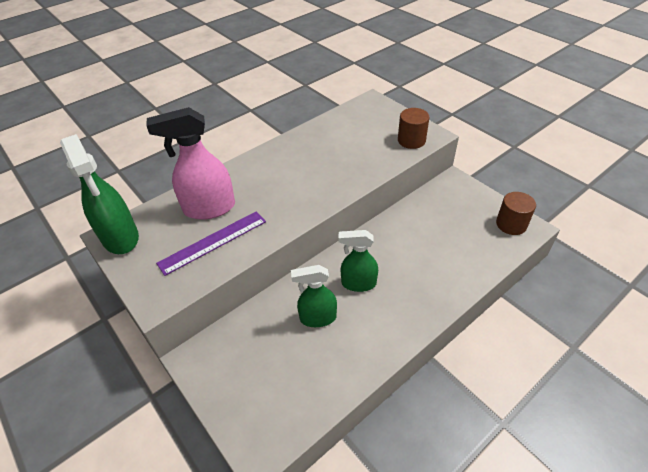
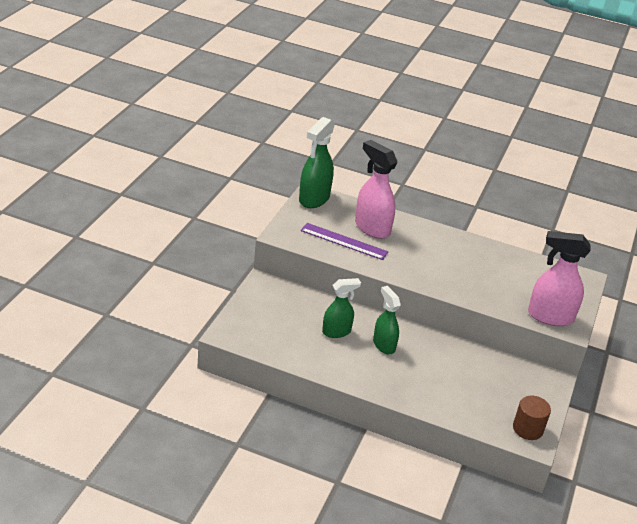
camera: 55 degrees right, 10 degrees down
green spray bottle [291,265,337,327] -> green spray bottle turned 105 degrees clockwise [322,278,361,338]
brown cylinder [398,108,430,149] -> pink spray bottle [528,231,591,326]

